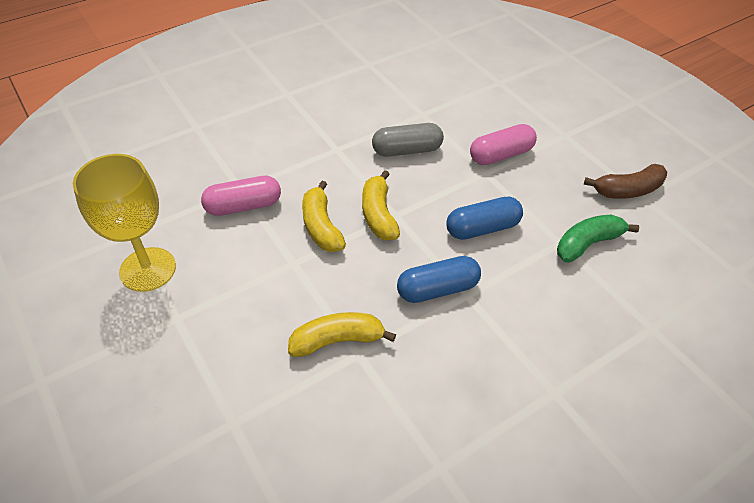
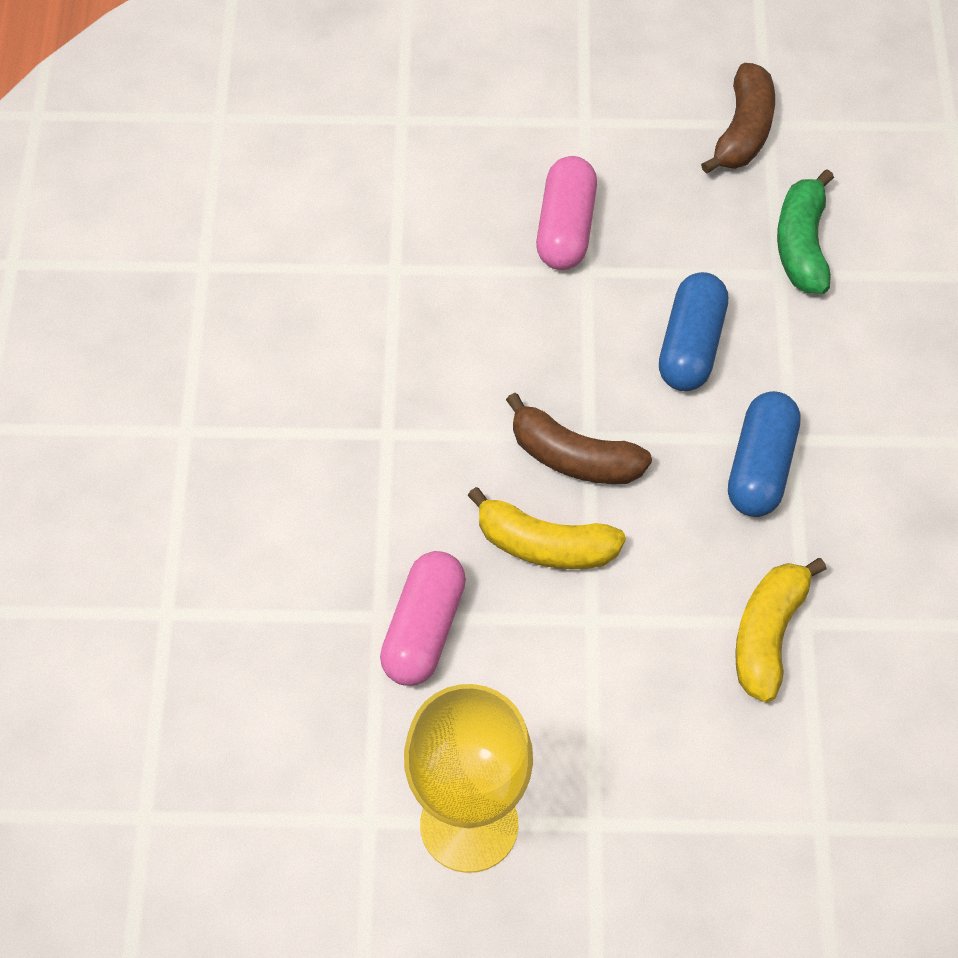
camera: 55 degrees left, 10 degrees up
yellow banana [362,170,400,240] -> brown banana [506,393,652,484]
grey capsule [372,123,444,157] -> none

